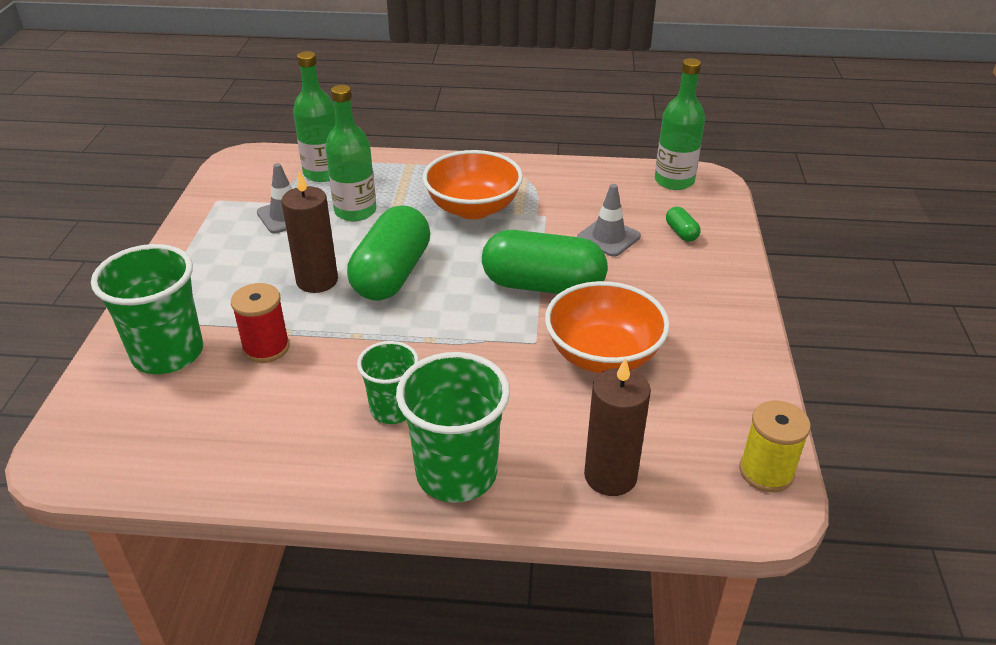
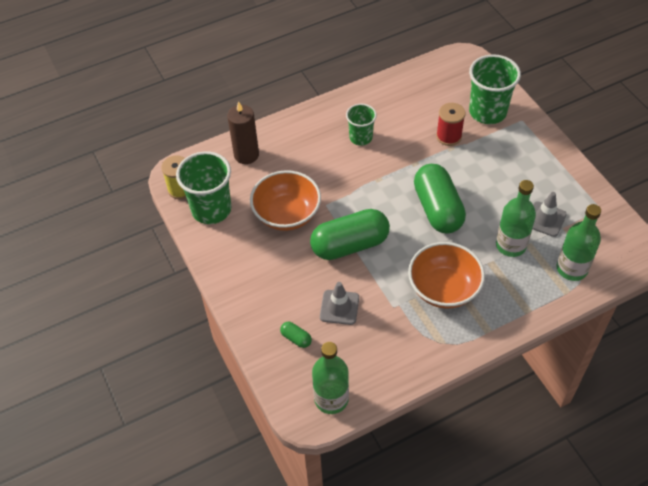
camera: 150 degrees right, 15 degrees up
brown candle [281,171,338,293] -> none
green cup [396,352,510,502] -> green cup moved to [176,151,232,224]

